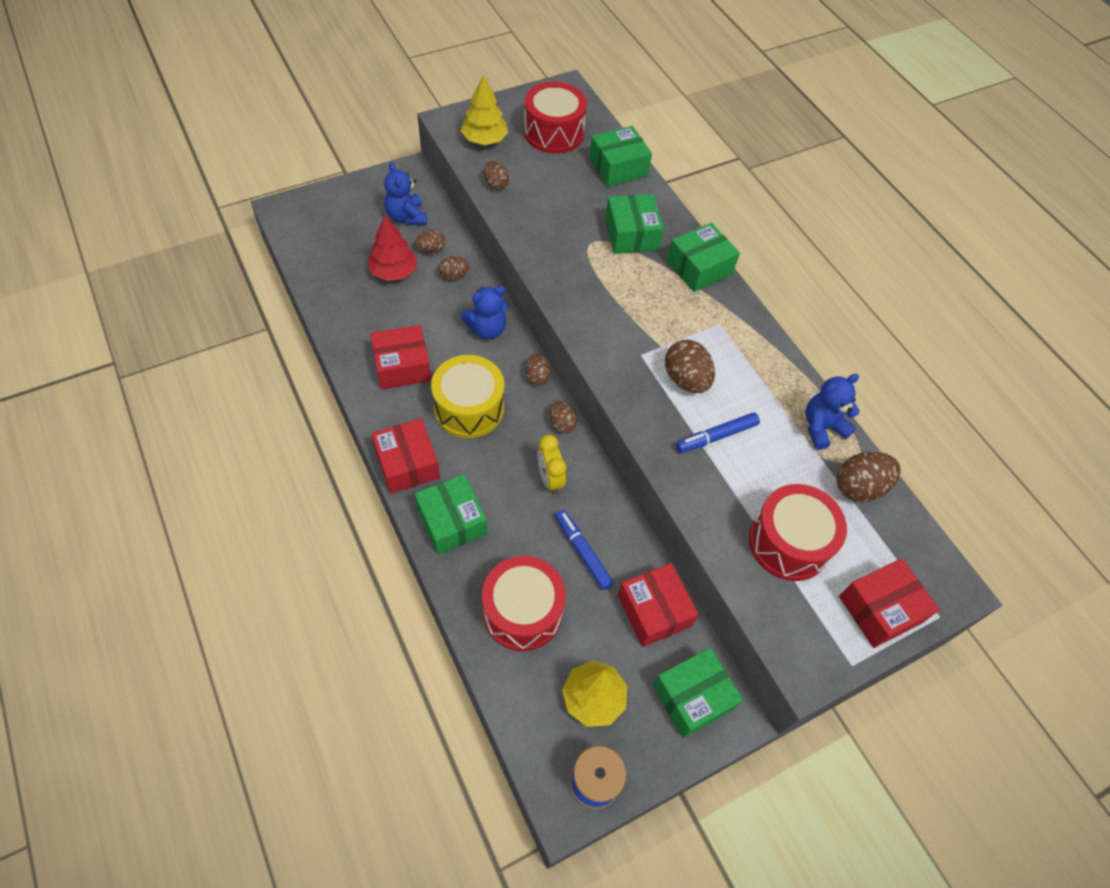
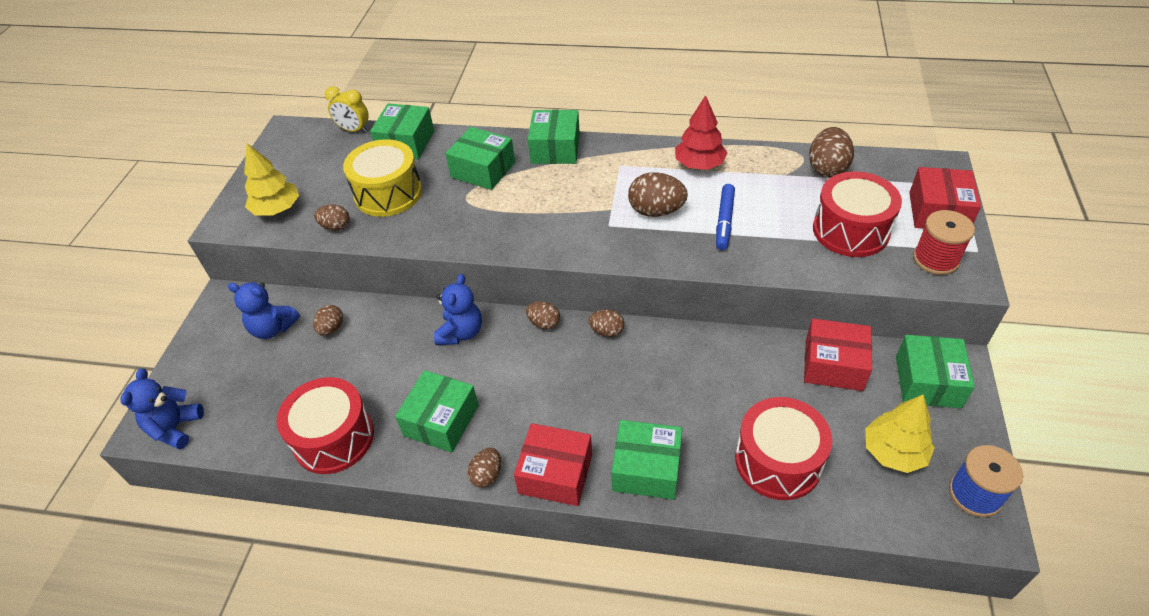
camera: 45 degrees left, 10 degrees down
red tree [367,216,416,281] -> red tree moved to [675,95,728,170]
red box [370,325,431,390] -> green box [395,370,479,453]
yellow drum [431,355,504,438] -> yellow drum moved to [343,139,422,217]
brown egg [439,256,470,280] -> brown egg moved to [468,448,501,488]
red drum [524,82,587,154] -> red drum moved to [277,377,374,474]
yellow clock [537,435,567,494] -> yellow clock moved to [325,86,369,133]
blue marker [555,510,613,590] -> none
blue teddy bear [805,374,860,450] -> blue teddy bear moved to [120,368,204,450]
none -> red spool [913,210,975,275]

